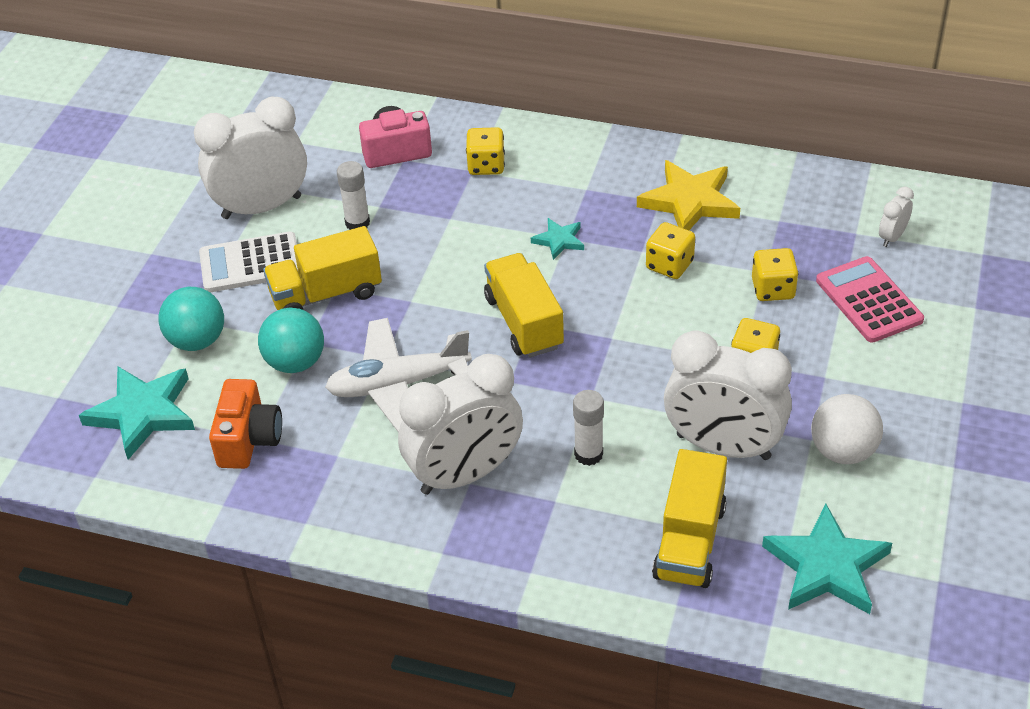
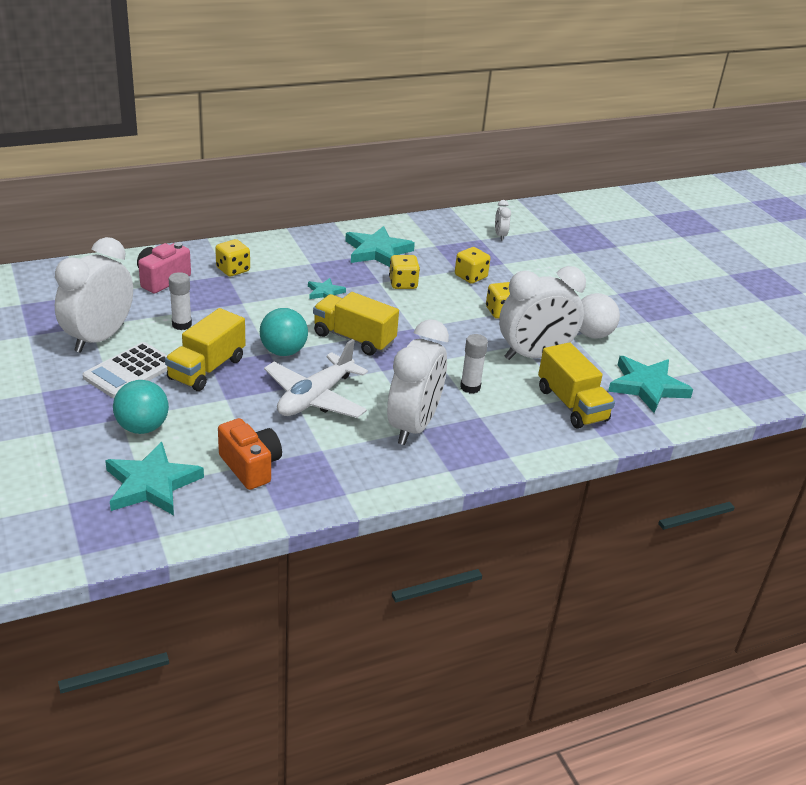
camera: 45 degrees left, 10 degrees down
turquoise ball [258,308,324,373] -> turquoise ball moved to [260,308,308,356]
yellow star [637,160,740,230] -> turquoise star [345,226,415,267]
pink calculator [816,256,924,343] -> none

